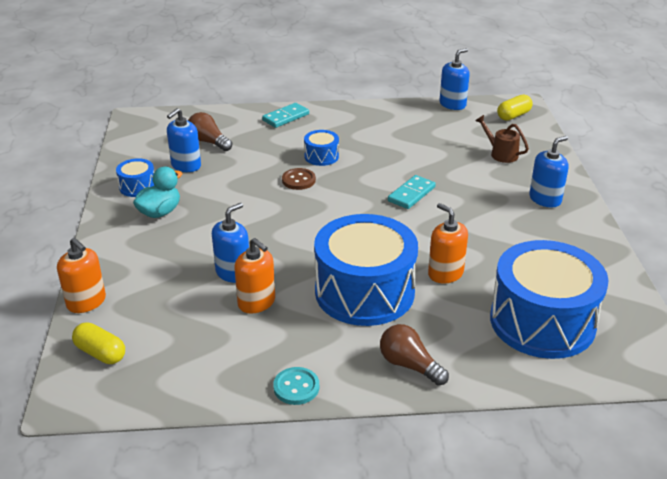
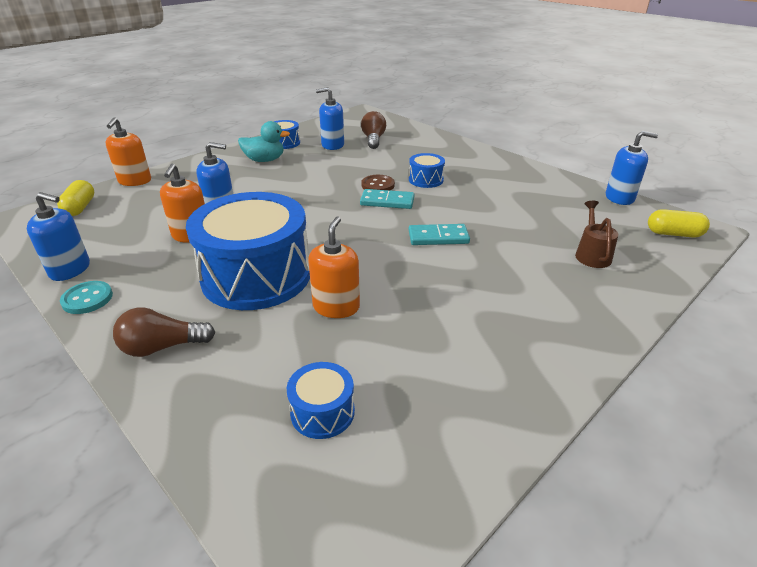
camera: 50 degrees right, 0 degrees up
turquoise domino [262,103,309,128] -> turquoise domino moved to [360,189,415,209]
brown light bulb [380,324,449,386] -> brown light bulb turned 105 degrees counterclockwise [113,307,216,357]
blue drum [490,240,609,359] -> blue drum [287,362,355,439], size x0.43
blue soap dispenser [529,136,569,207] -> blue soap dispenser moved to [27,192,90,281]

